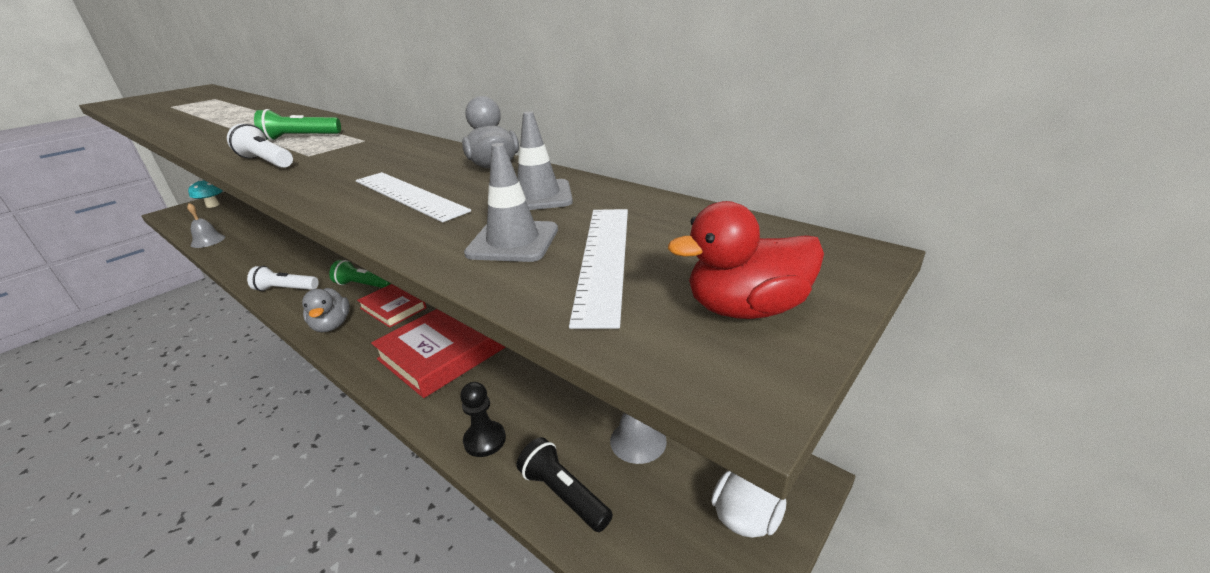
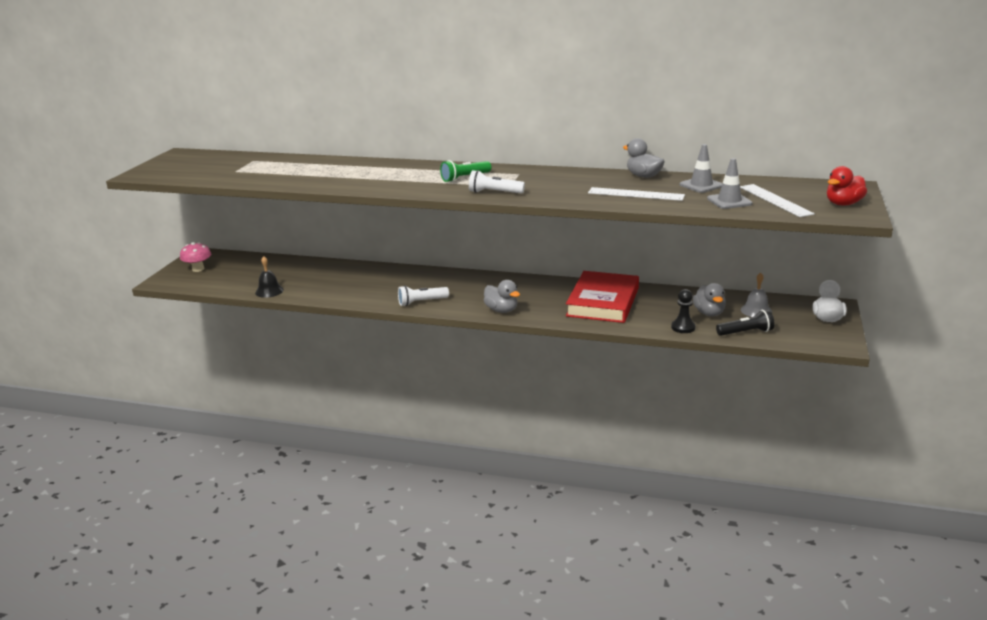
camera: 25 degrees left, 5 degrees down
grey bell [187,203,225,248] -> black bell [255,256,284,298]
turquoise mushroom [188,179,223,208] -> pink mushroom [180,242,211,272]
green flashlight [329,260,391,288] -> none
red book [357,284,426,328] -> none
black flashlight [517,437,613,532] -> black flashlight turned 150 degrees clockwise [716,309,774,336]
none -> grey duck [693,283,726,316]

